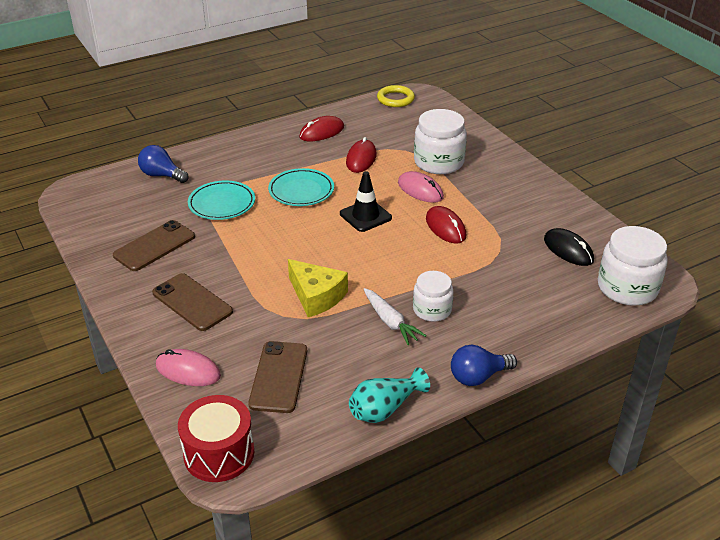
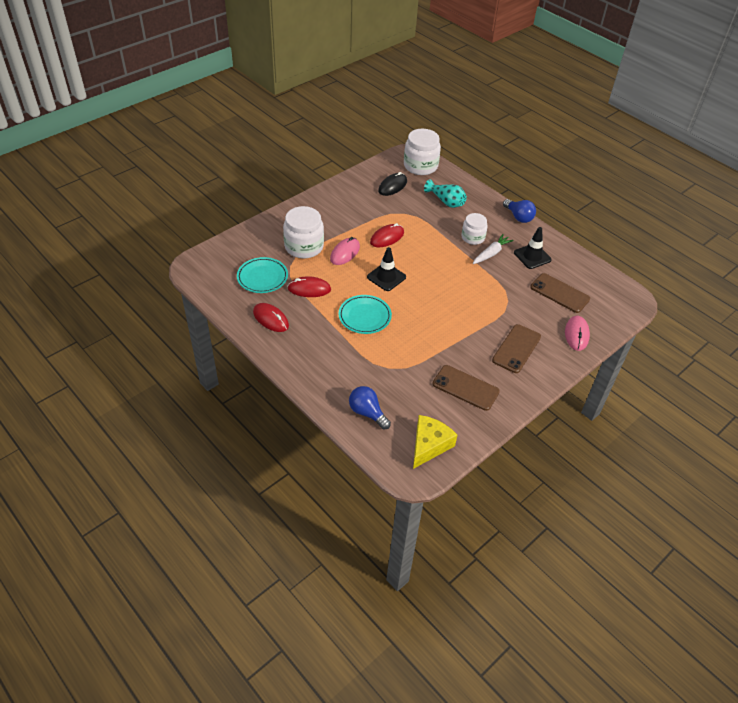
camera: 105 degrees left, 10 degrees up
blue light bulb [138,145,189,183] -> blue light bulb turned 120 degrees clockwise [349,386,391,429]
red drum [178,395,254,482] -> none
turquoise plate [188,180,255,220] -> turquoise plate moved to [237,257,288,293]
brown phone [248,341,307,413] -> brown phone turned 45 degrees clockwise [530,273,590,313]
yellow cheese [288,259,348,317] -> yellow cheese moved to [413,415,457,469]
turquoise vase [349,368,430,423] -> turquoise vase moved to [424,179,467,208]
yellow ring [377,85,415,107] -> none
none -> black traffic cone [514,227,552,269]

